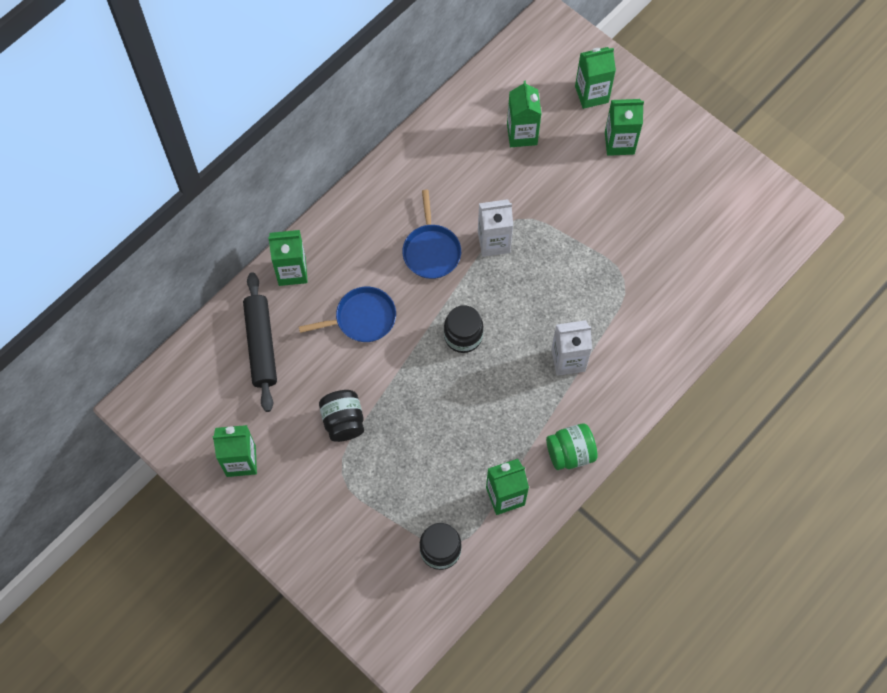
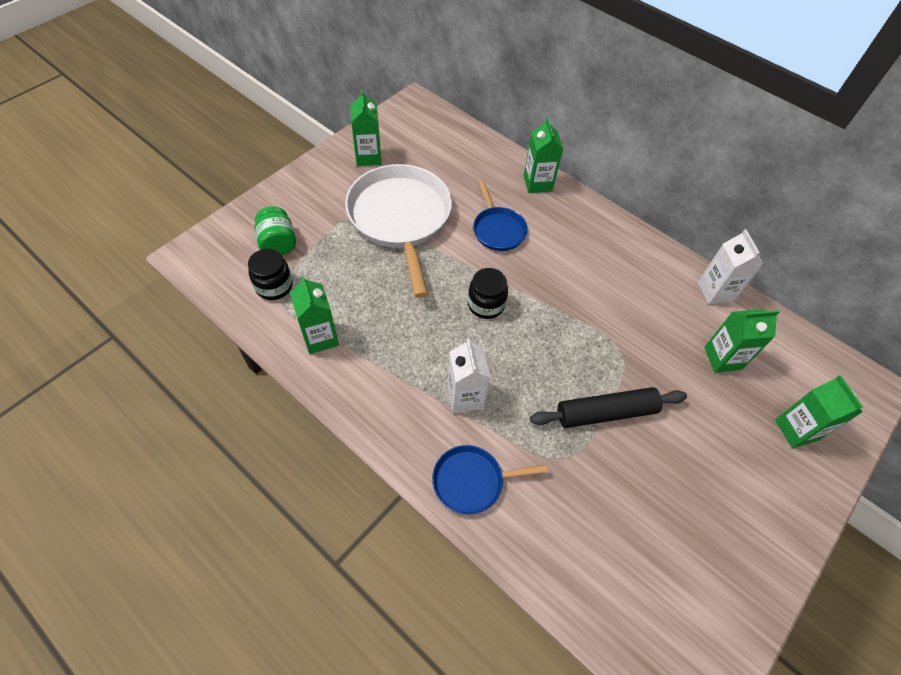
camera: 85 degrees right, 10 degrees down
black rolling pin [243,272,277,412] -> black rolling pin moved to [530,387,687,428]
black jar [319,390,364,442] -> white pan [345,164,452,298]
blue pan [402,190,461,279] -> blue pan moved to [432,445,548,514]
white carton [478,199,513,257] -> white carton moved to [698,229,763,304]
green jar [546,423,598,470] -> green jar moved to [255,206,296,256]
green carton [605,99,644,156] -> none

